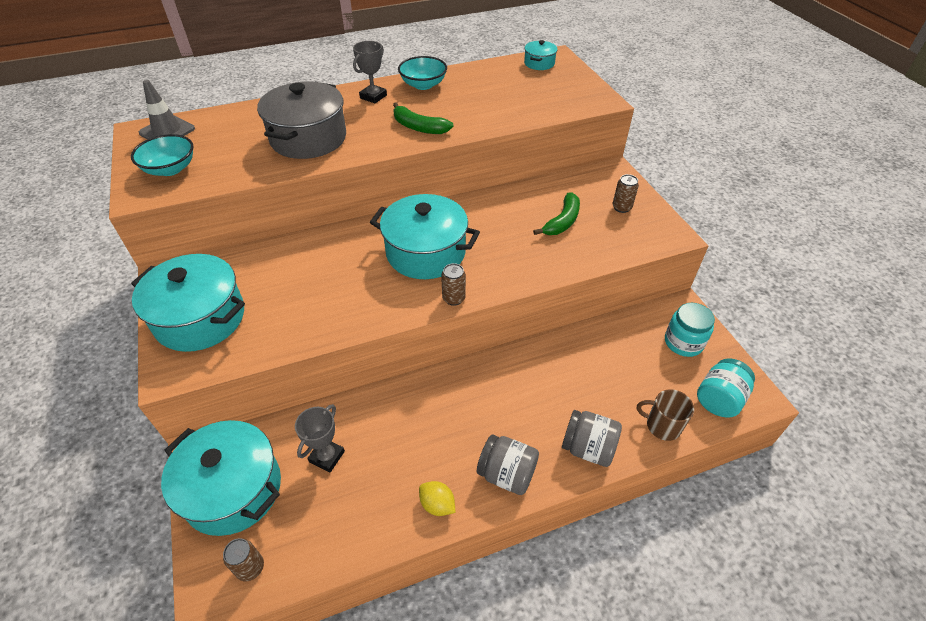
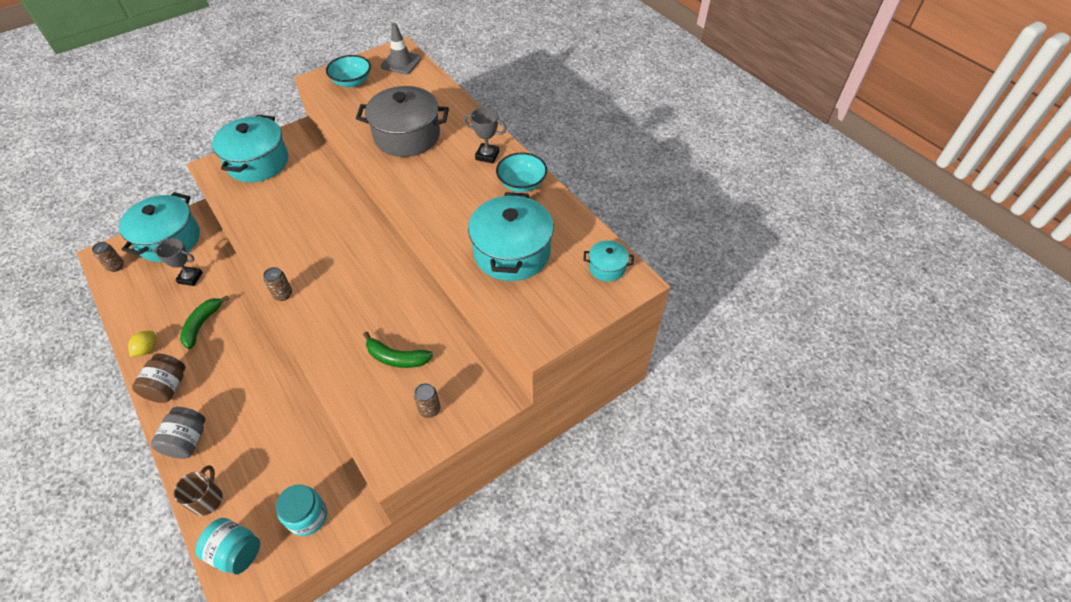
camera: 75 degrees right, 5 degrees up
turquoise pot [370,194,480,279] -> turquoise pot moved to [468,192,554,281]
green banana [393,102,453,134] -> green banana moved to [180,295,229,349]
grey jar [477,435,539,495] -> brown jar [132,354,185,403]

